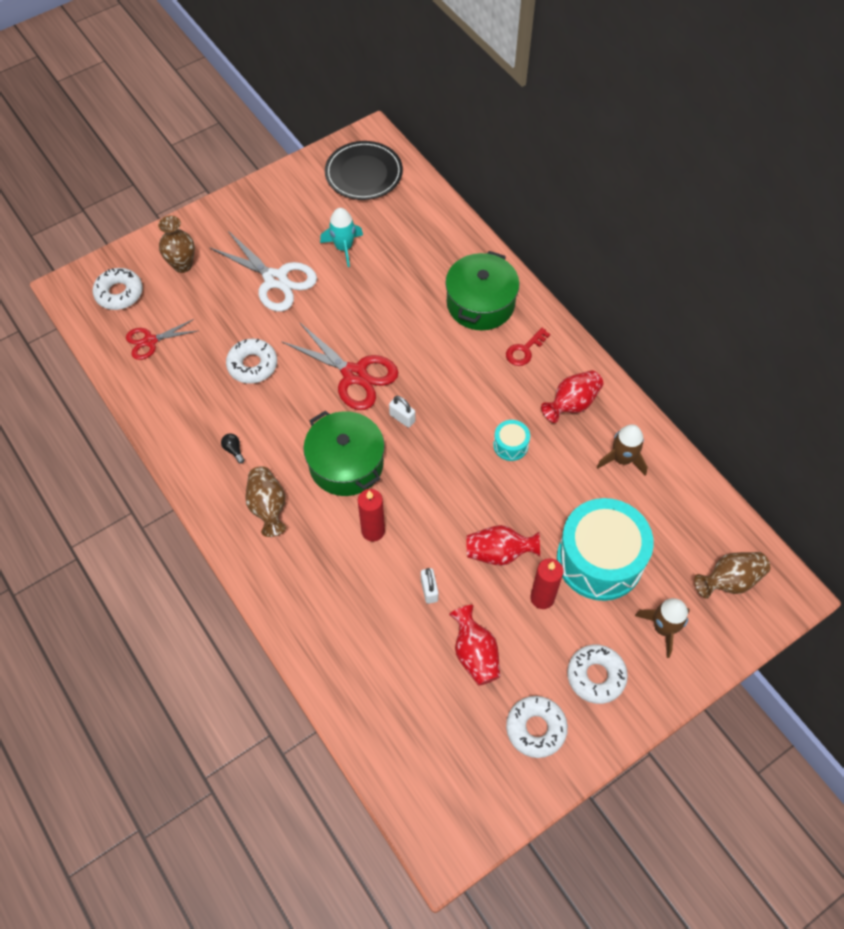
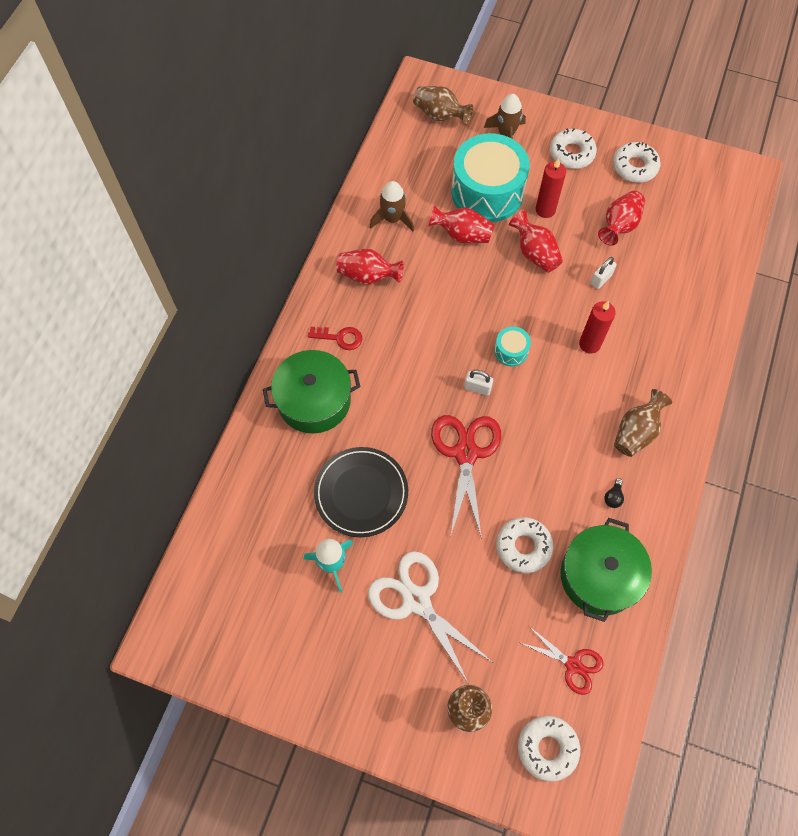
camera: 125 degrees left, 5 degrees up
white scissors [209,231,317,312] -> white scissors turned 45 degrees counterclockwise [368,551,492,683]
green pot [303,411,385,496] -> green pot moved to [560,518,652,622]
black plate [325,141,403,200] -> black plate moved to [314,447,408,537]
white padlock [389,396,415,428] -> white padlock turned 75 degrees counterclockwise [464,370,493,396]
turquoise drum [493,420,530,461] -> turquoise drum moved to [494,326,531,366]
none -> red vase [428,205,494,243]

